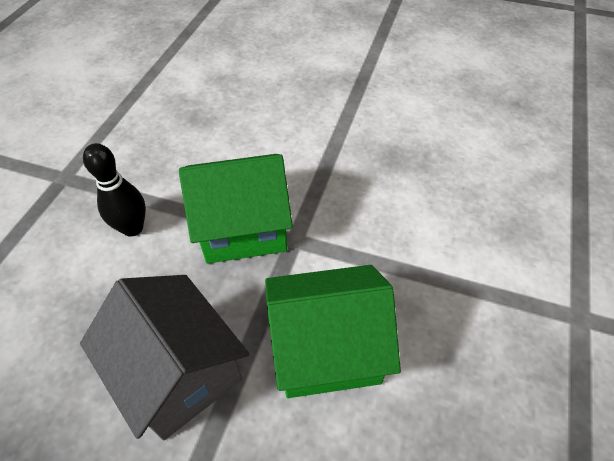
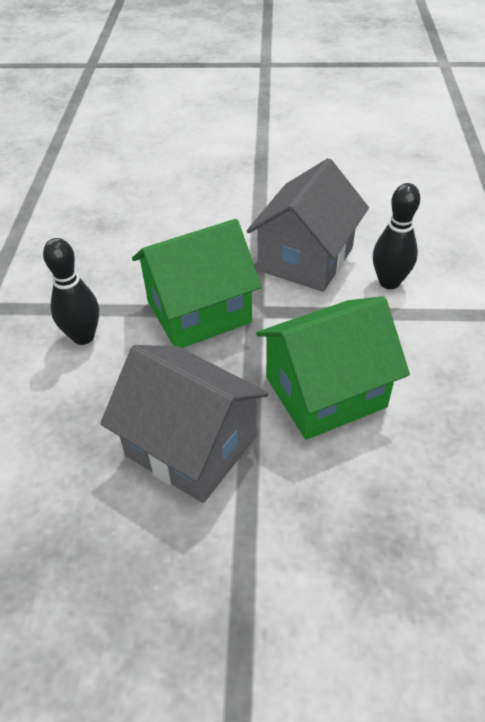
camera: 15 degrees left, 5 degrees down
none -> grey house [247,158,369,292]
none -> black bowling pin [373,183,420,289]

